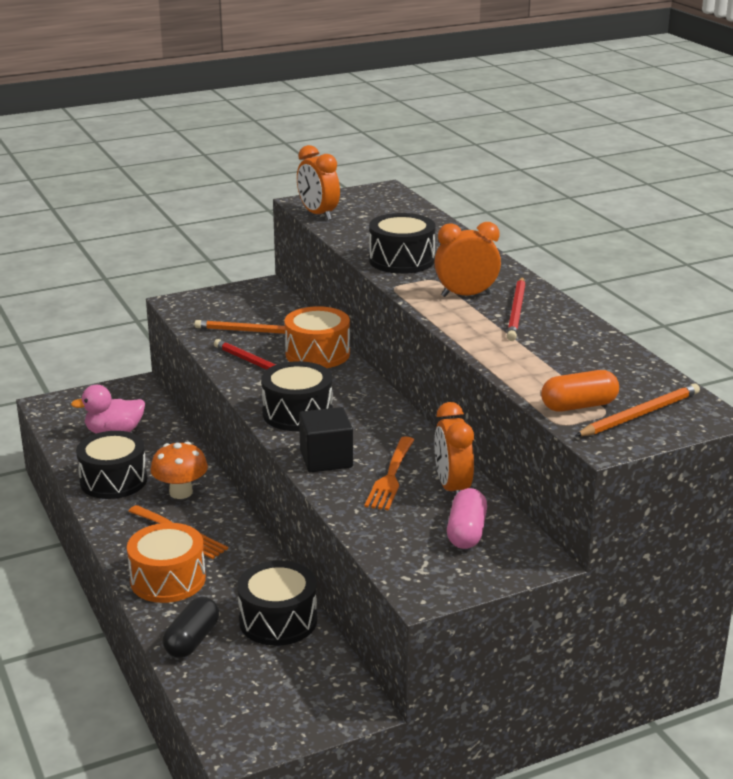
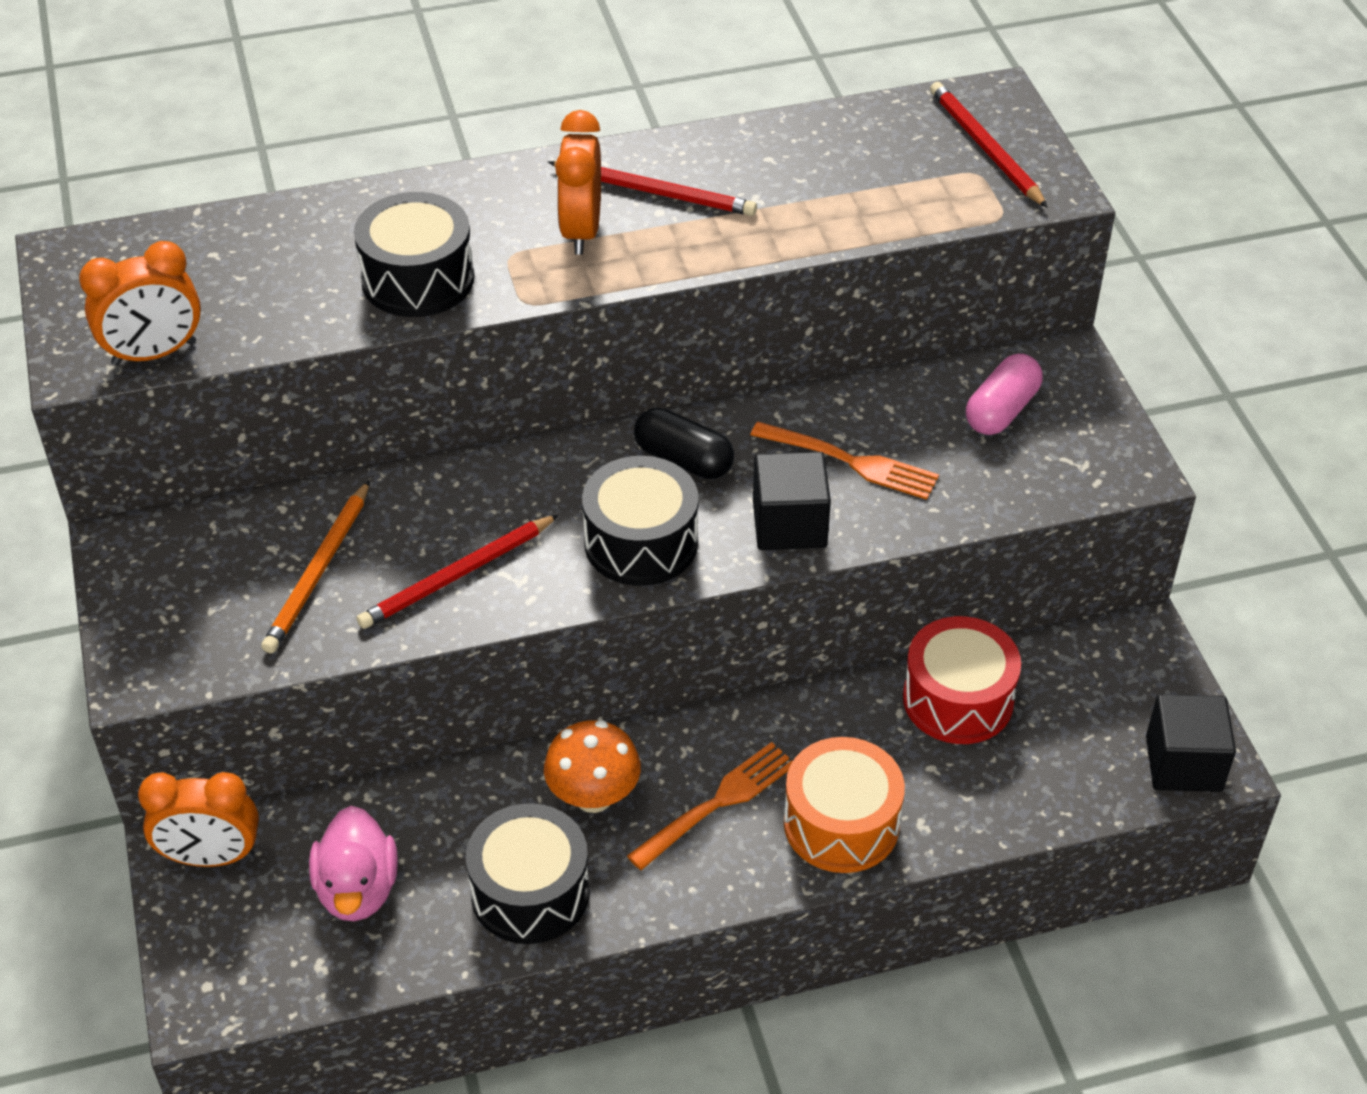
camera: 80 degrees left, 20 degrees up
black capsule [163,597,219,658] -> black capsule moved to [634,408,734,479]
black drum [237,561,317,646] -> red drum [903,616,1021,744]
orange drum [284,306,350,368] -> none
orange clock [434,402,474,496] -> orange clock moved to [138,772,259,867]
pink capsule [447,488,487,549] -> pink capsule turned 75 degrees counterclockwise [966,354,1043,435]
orange capsule [541,370,619,411] -> none
orange pencil [575,383,700,436] -> red pencil [930,82,1048,208]
none -> black cube [1146,694,1236,792]

